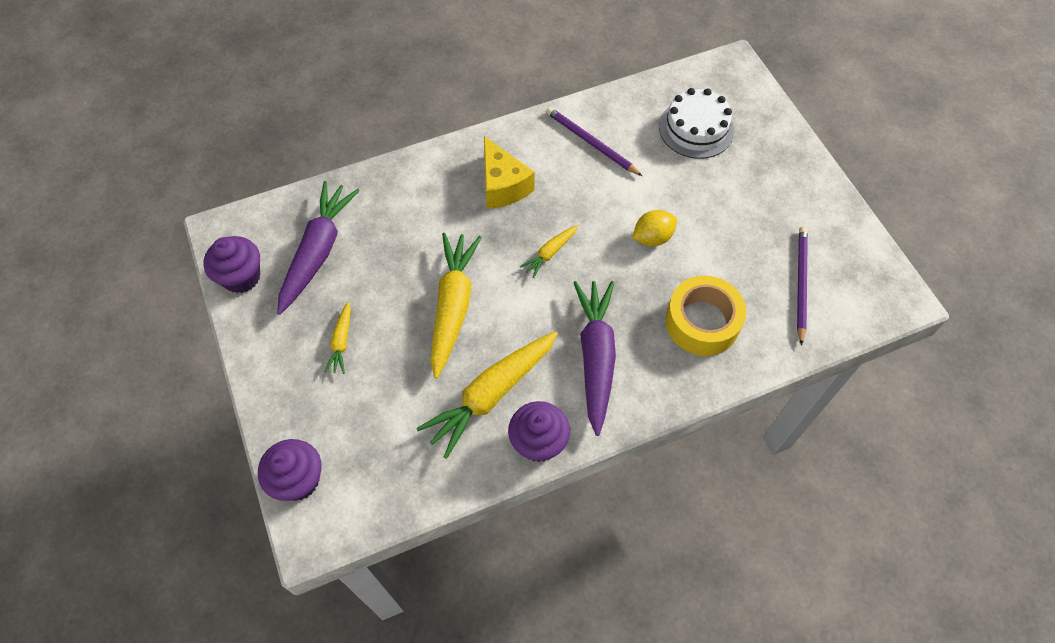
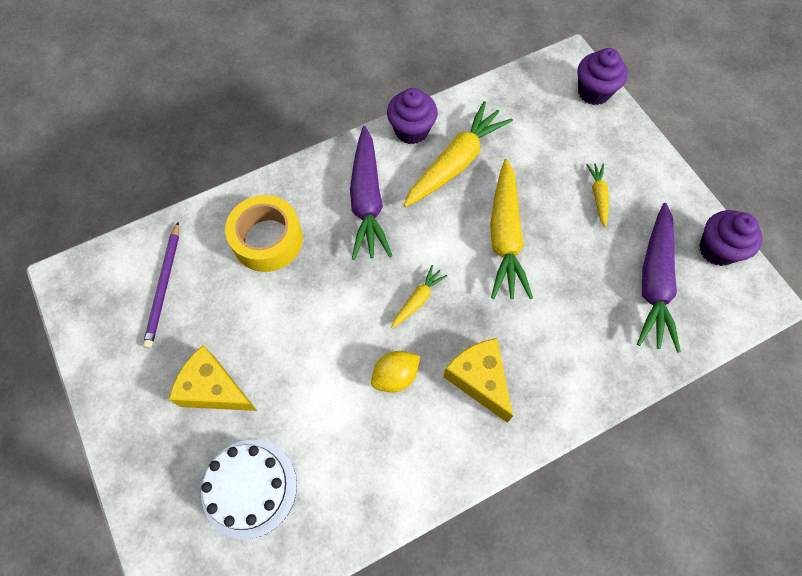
camera: 175 degrees right, 5 degrees up
purple pencil [546,107,642,176] -> none
yellow lemon [632,210,677,246] -> yellow lemon moved to [371,351,420,392]
none -> yellow cheese [169,345,257,411]

